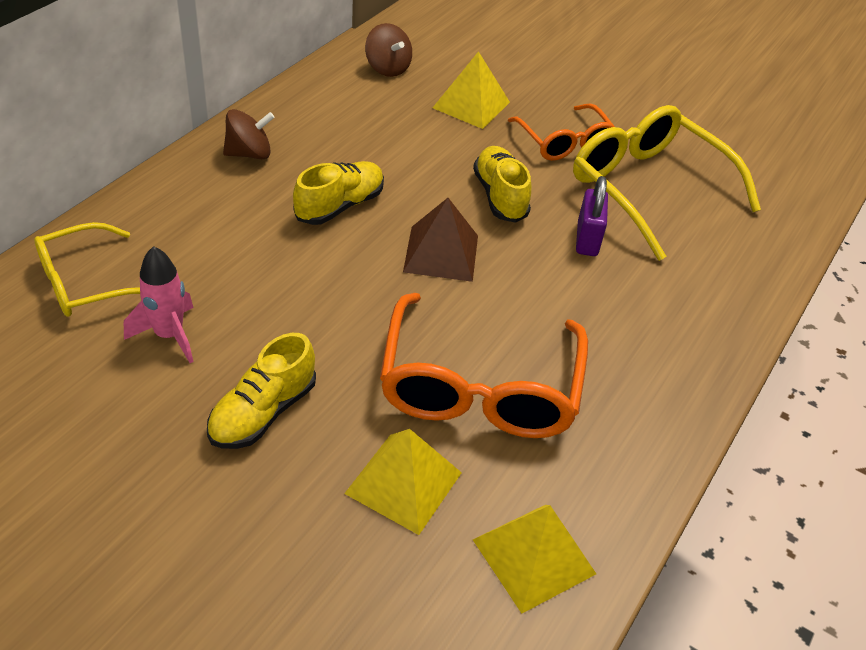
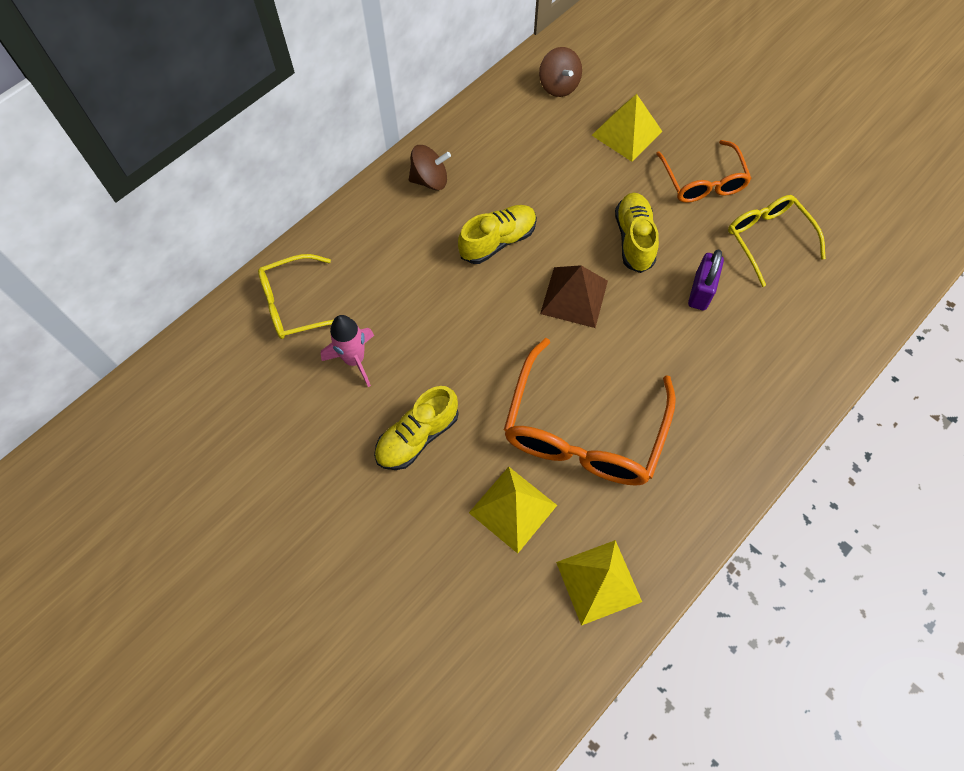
camera: 15 degrees right, 20 degrees up
yellow glasses [573,105,761,261] -> yellow glasses [728,195,826,287], size x0.60

